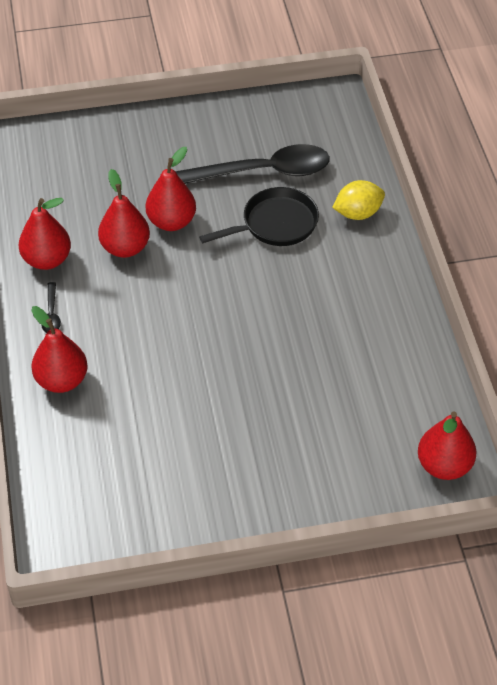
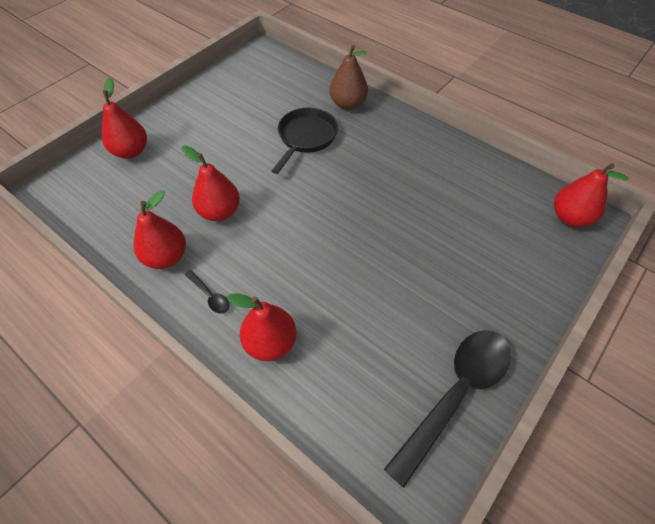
camera: 40 degrees left, 5 degrees up
red pear [146,147,196,231] -> red pear moved to [102,78,147,159]
black spoon [175,144,330,184] -> black spoon moved to [384,330,511,488]
yellow lemon [332,180,385,220] -> brown pear [329,45,368,110]

